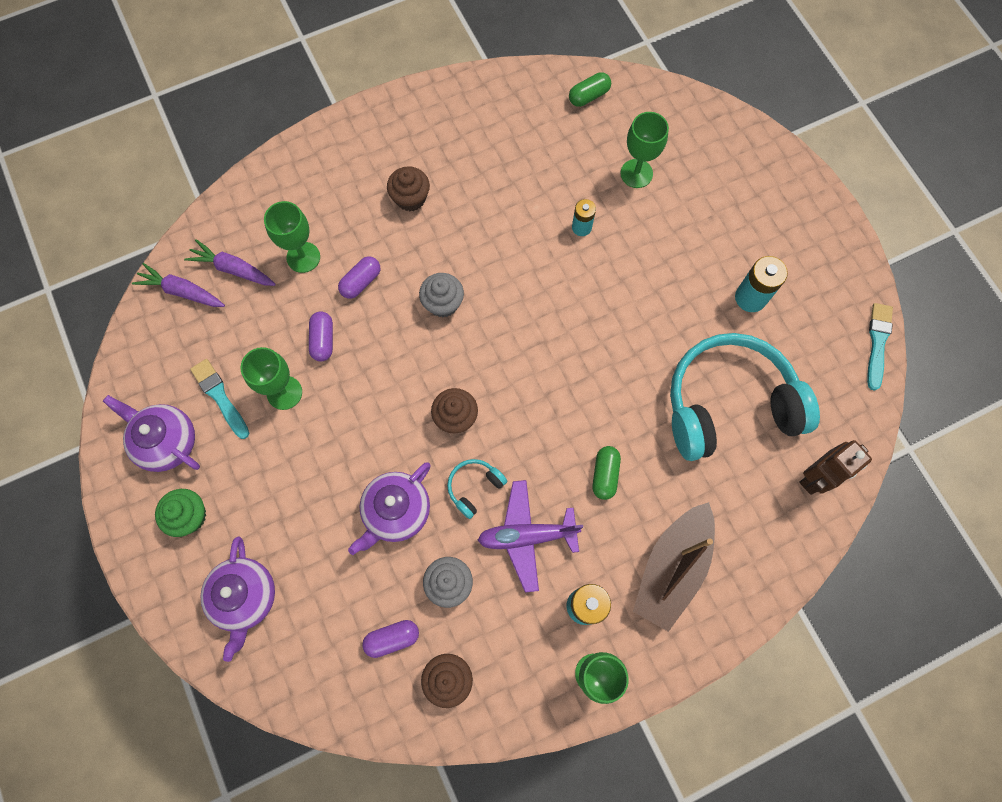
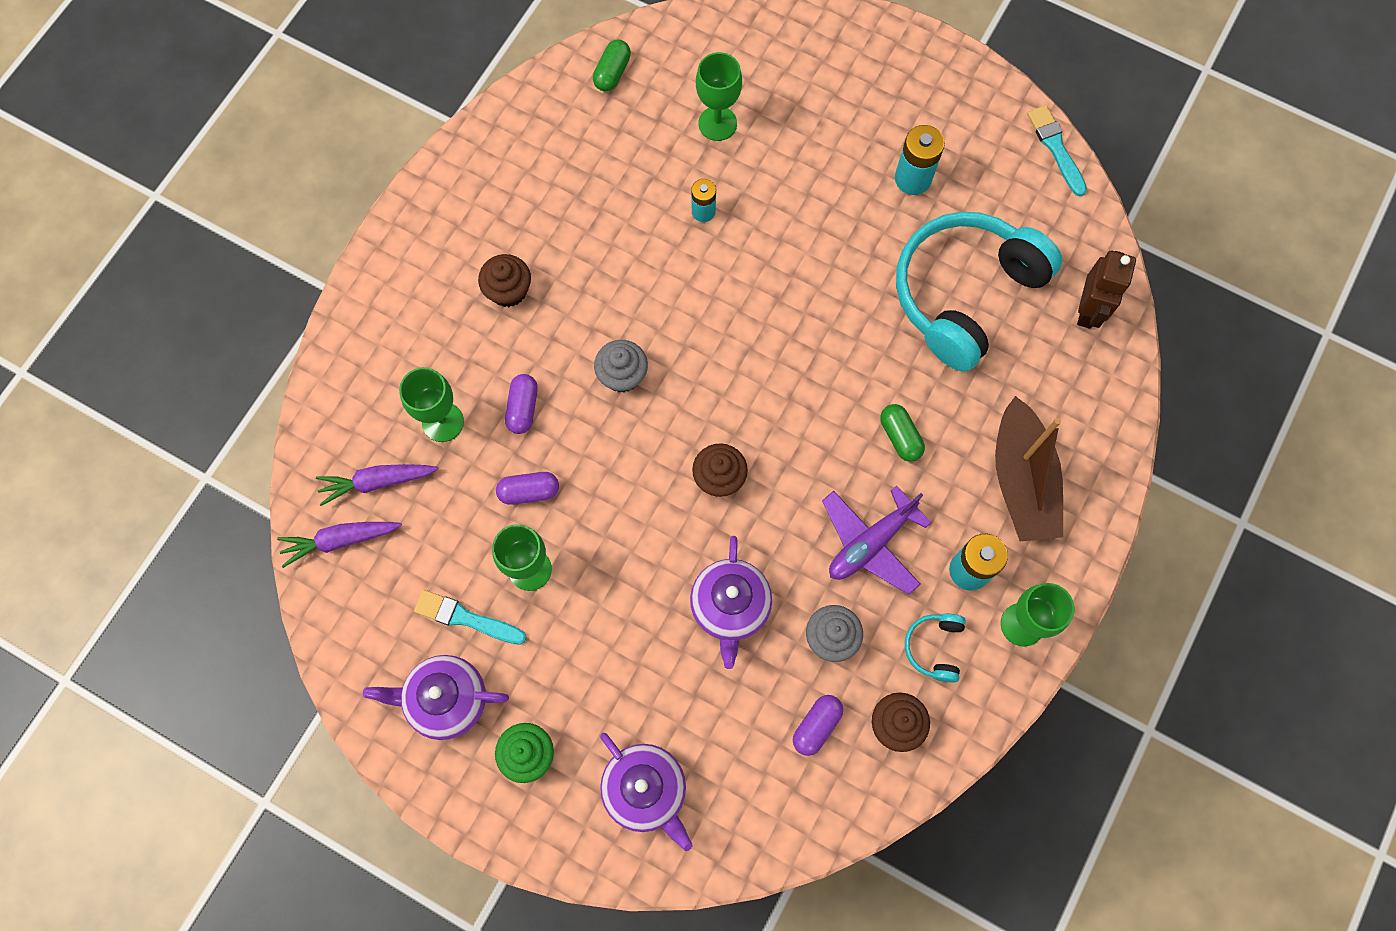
camera: 35 degrees left, 0 degrees up
purple capsule [309,311,333,362] -> purple capsule turned 60 degrees counterclockwise [496,472,559,505]
turquoise headphones [447,459,507,519] -> turquoise headphones moved to [905,614,966,683]

